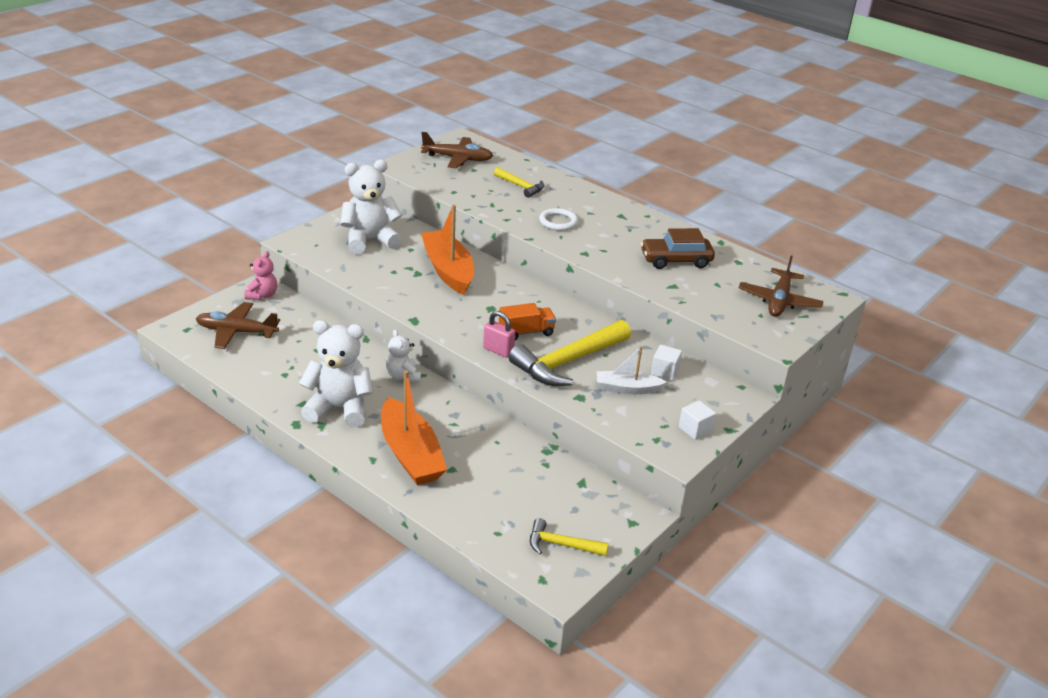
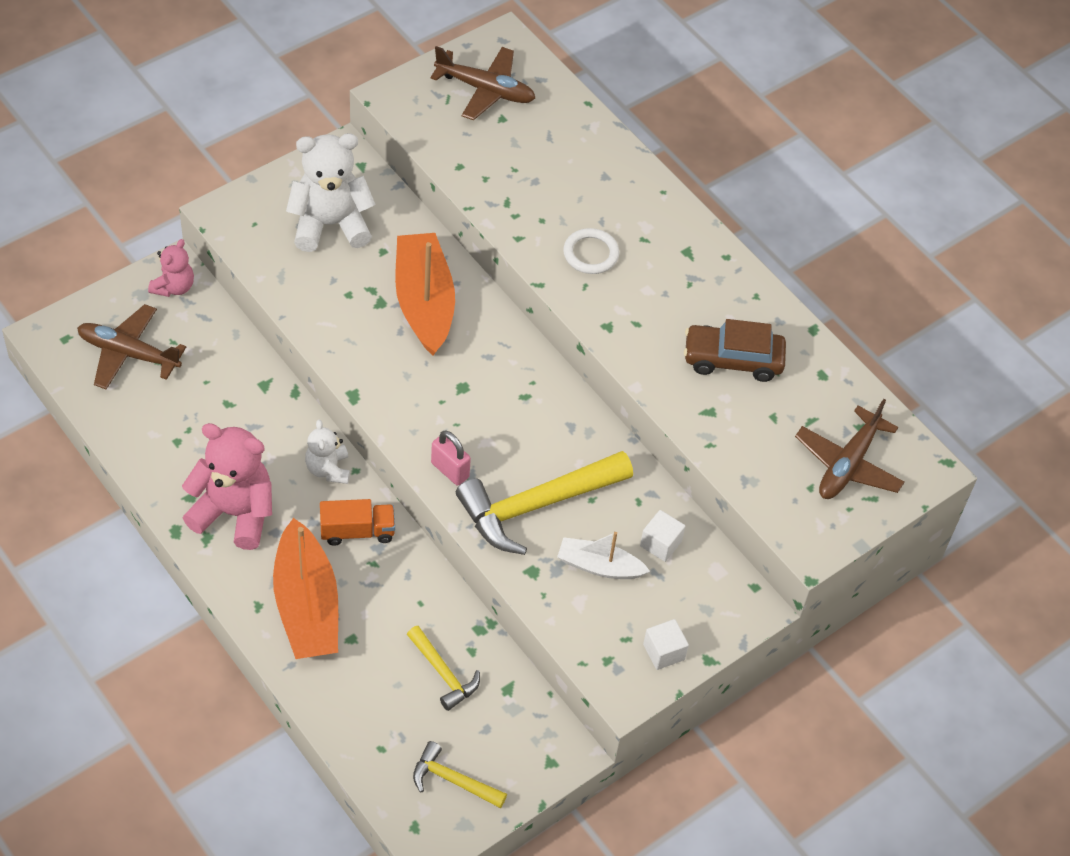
camera: 10 degrees right, 20 degrees up
white teddy bear [299,320,373,428] -> pink teddy bear [182,423,272,550]
yellow hammer [494,167,544,198] -> yellow hammer moved to [407,626,480,711]
orange truck [499,303,556,340] -> orange truck moved to [320,499,395,546]

